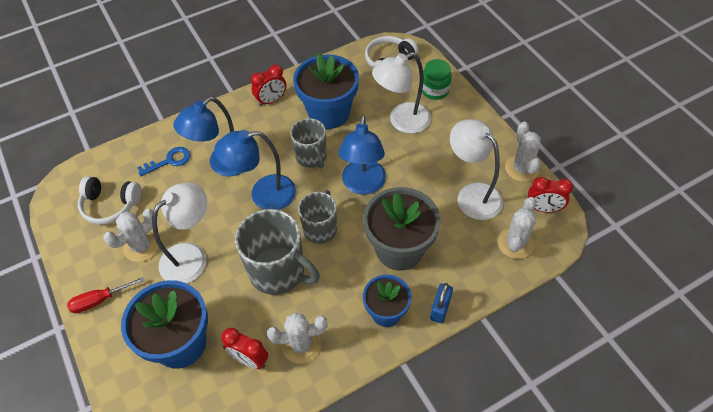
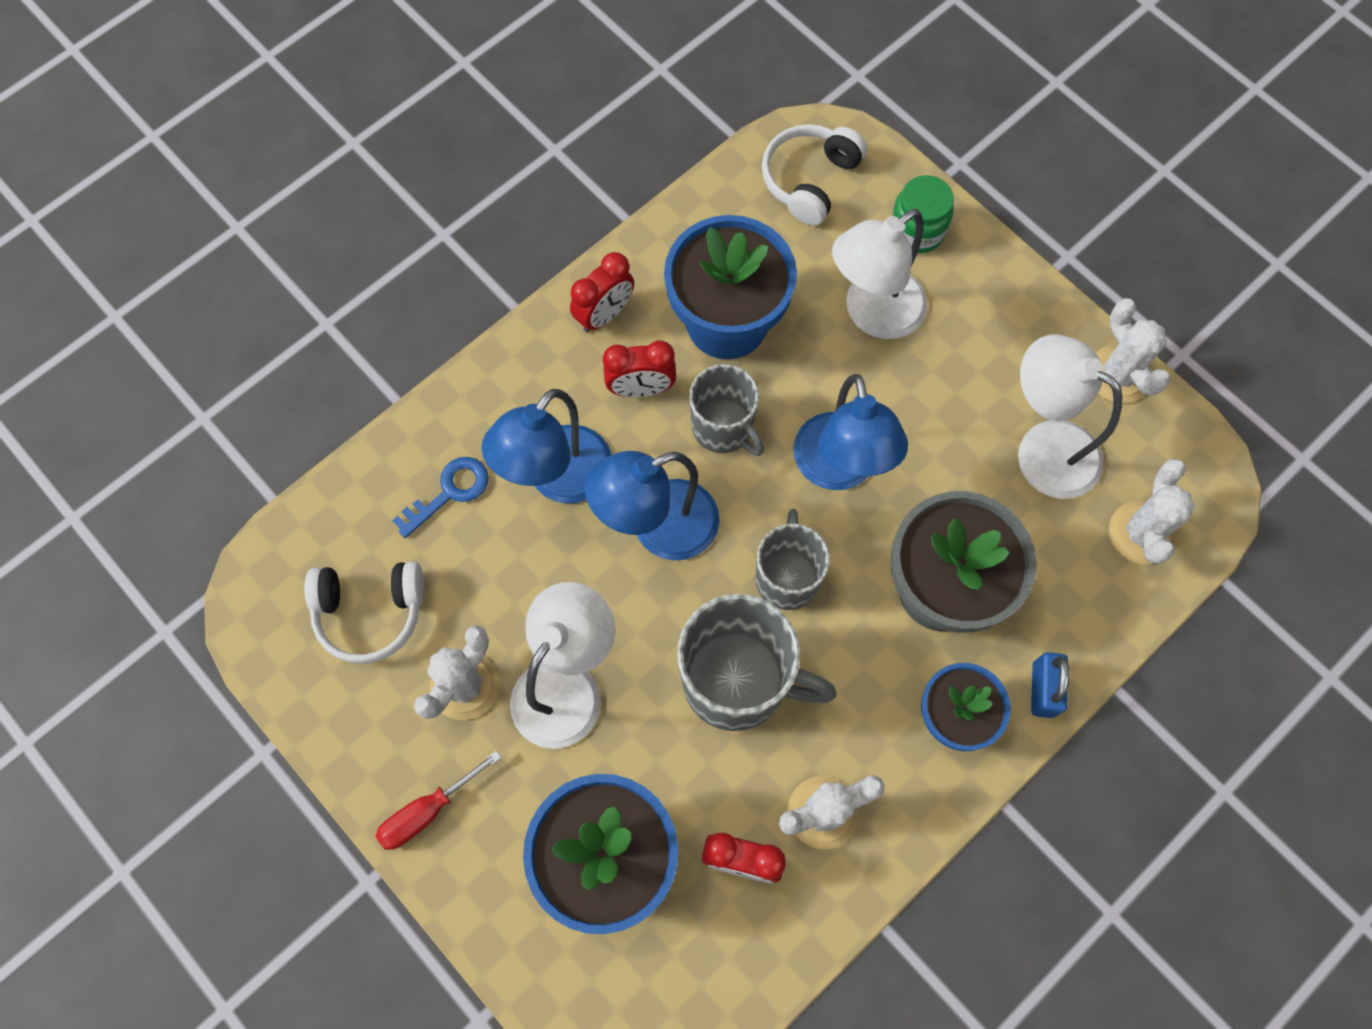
camera: 15 degrees left, 15 degrees up
red clock [528,177,573,212] -> red clock moved to [603,340,676,397]

